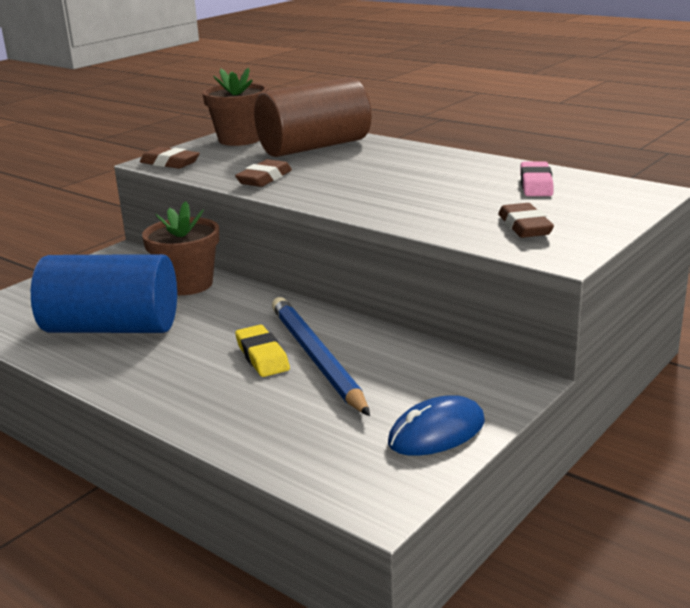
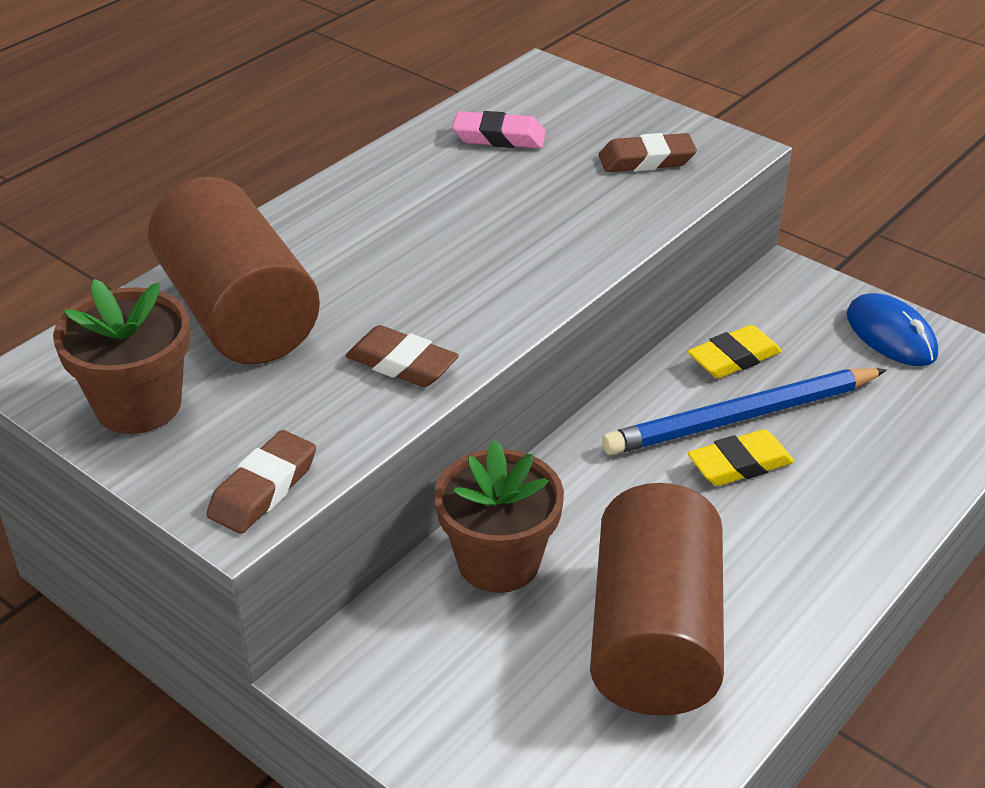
camera: 90 degrees left, 15 degrees up
blue cylinder [31,254,177,333] -> brown cylinder [590,483,724,716]
none -> yellow eraser [688,325,782,378]

